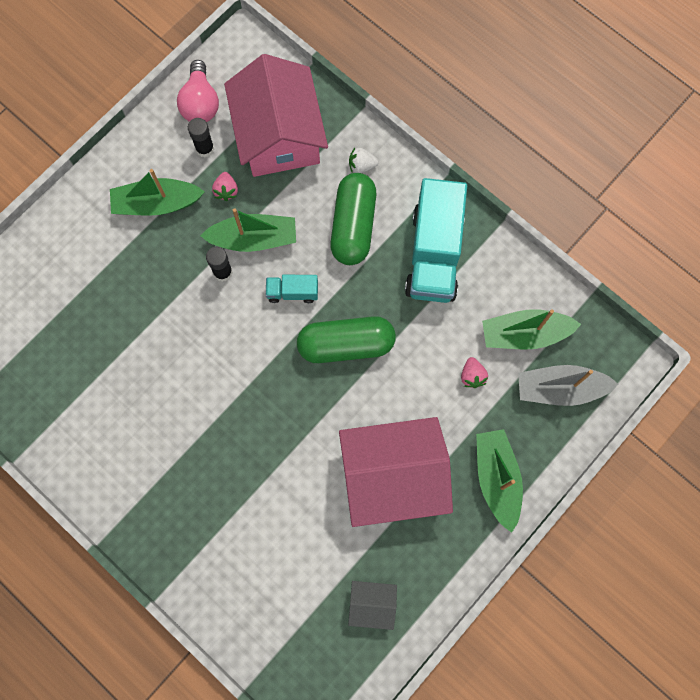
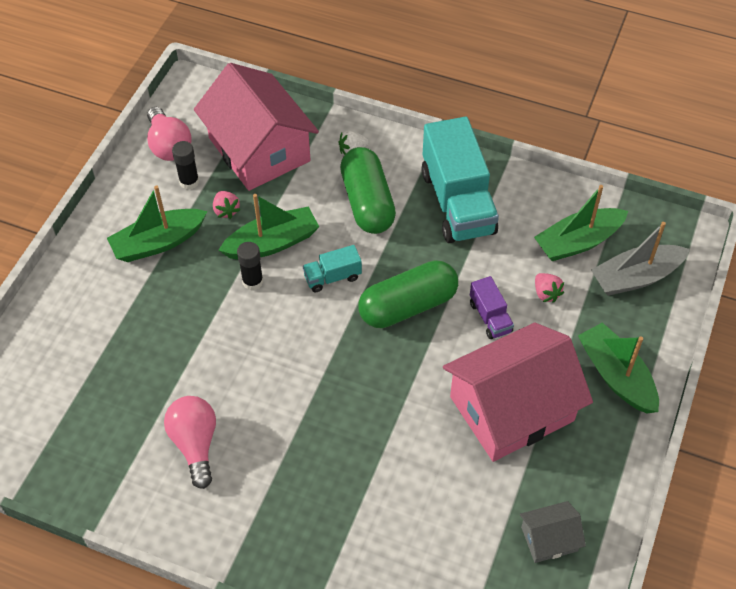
camera: 20 degrees left, 20 degrees down
none -> pink light bulb [164,396,216,489]
none -> purple truck [470,276,514,339]

